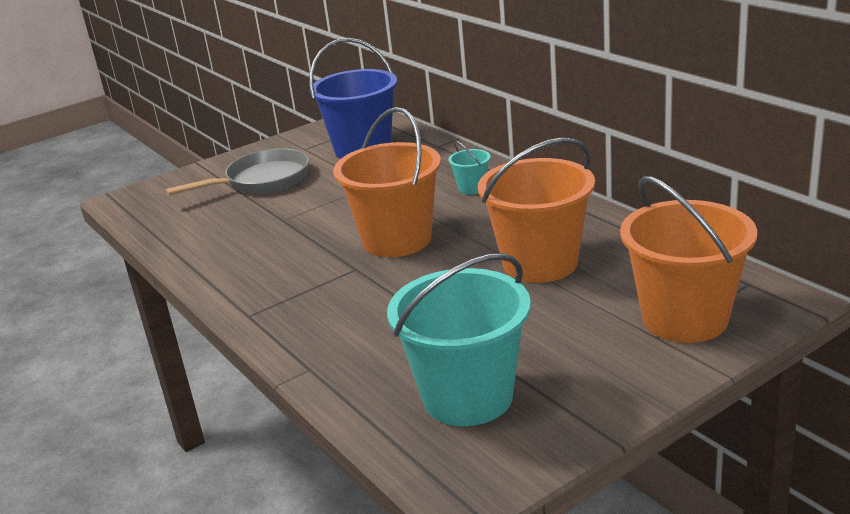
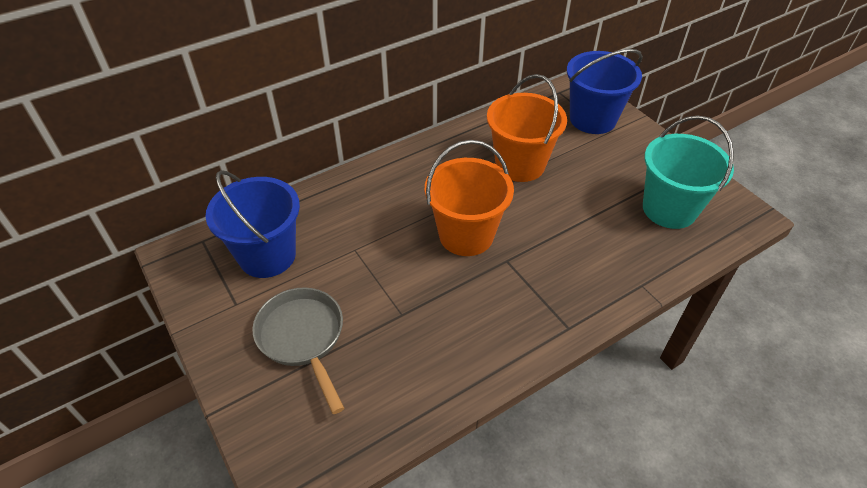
camera: 90 degrees left, 20 degrees up
turquoise bucket [448,141,491,195] -> none
orange bucket [620,176,757,343] -> blue bucket [567,49,643,134]

